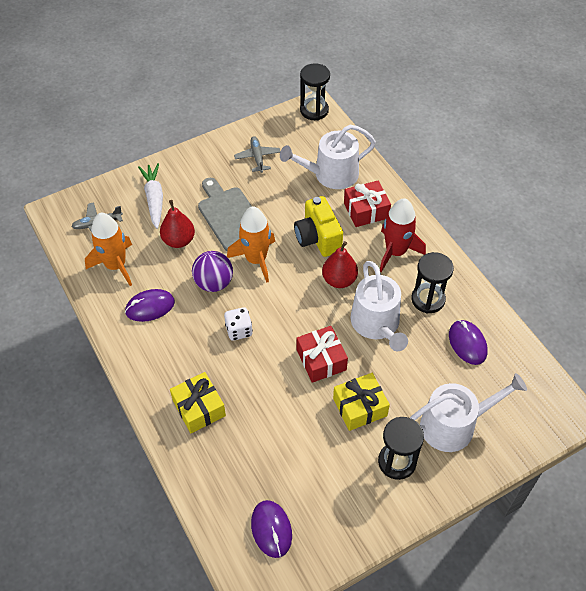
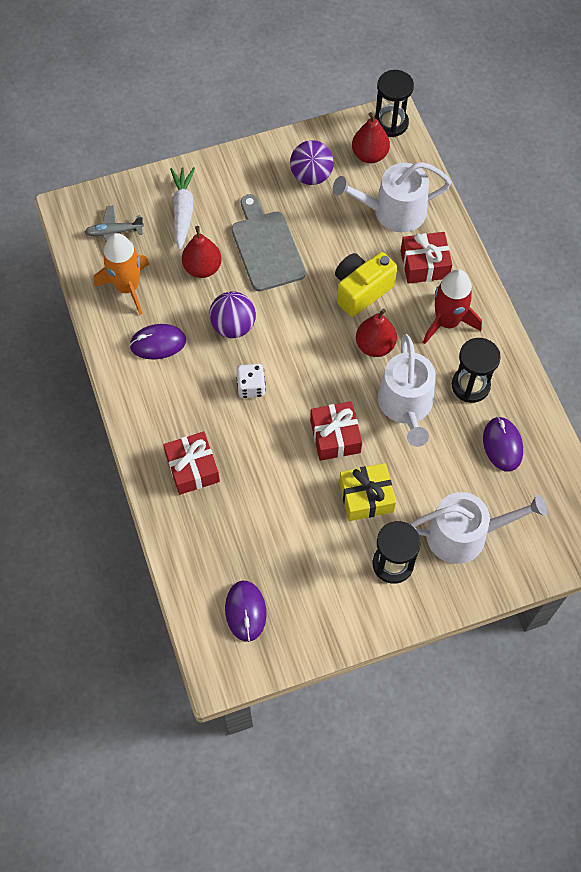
camera: 10 degrees right, 10 degrees up
yellow gift [170,372,226,433] -> red gift [163,431,220,495]
orange rocket [227,207,275,283] -> none
grey plane [234,136,280,173] -> purple ball [290,140,334,185]
yellow camera [294,196,343,257] -> yellow camera turned 60 degrees clockwise [335,252,397,317]
none -> red pear [352,112,390,163]

